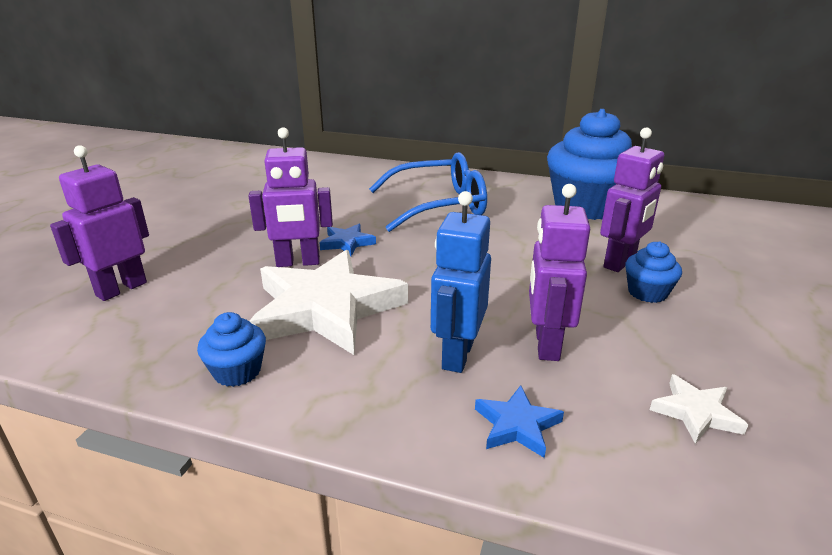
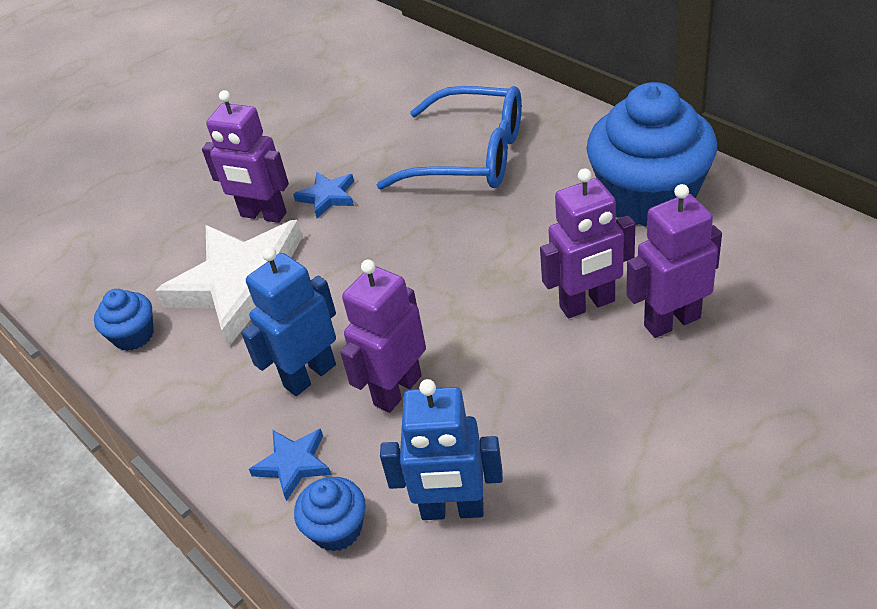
camera: 35 degrees right, 15 degrees up
purple robot [50,145,149,301] -> purple robot moved to [626,184,722,338]
blue cupcake [625,241,682,303] -> blue cupcake moved to [294,477,366,552]
white star [650,374,748,444] -> blue robot [380,379,503,520]

